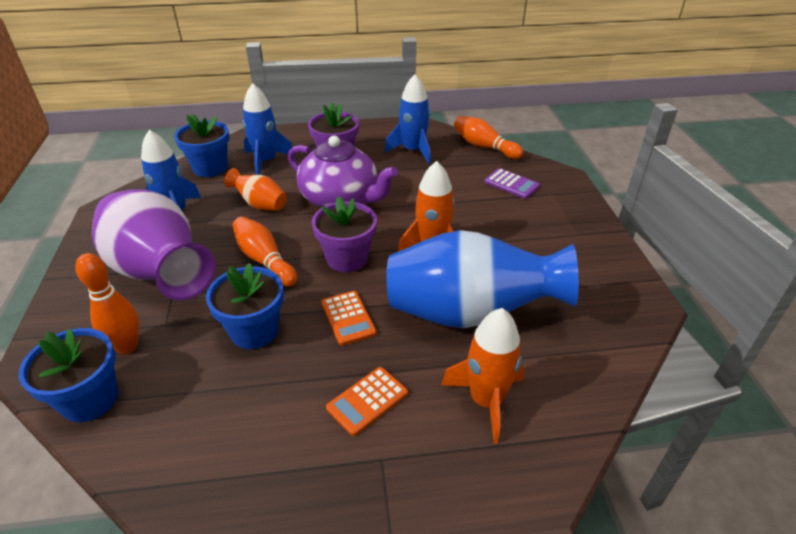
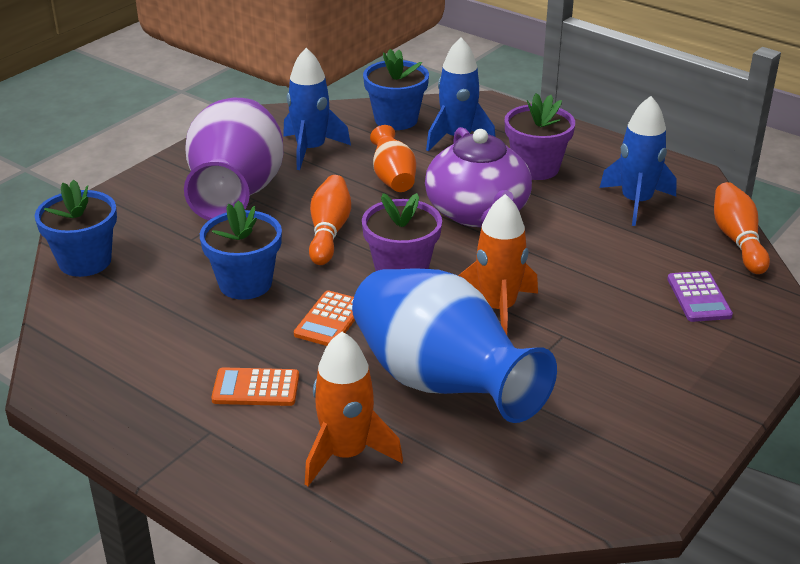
camera: 45 degrees right, 5 degrees down
orange bowling pin [75,253,139,354] -> none

